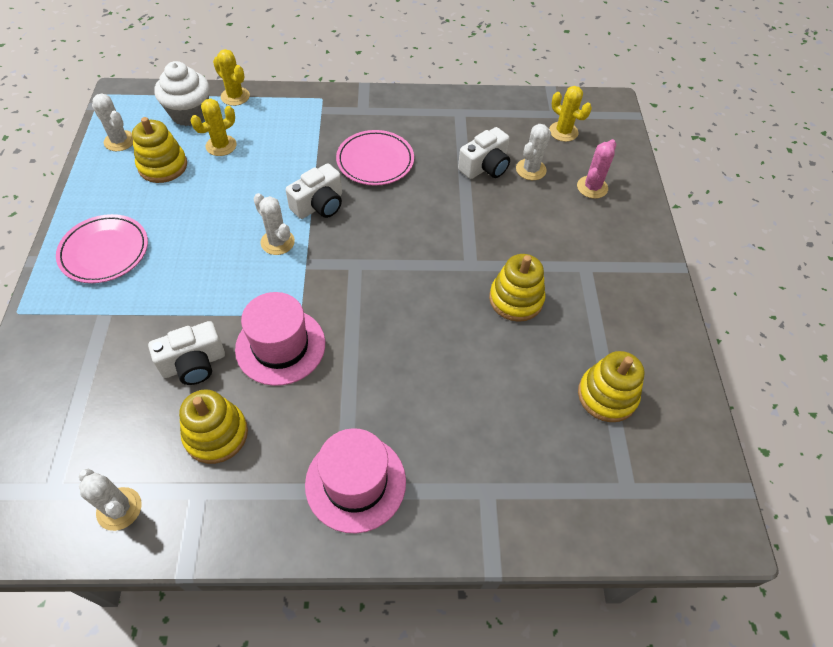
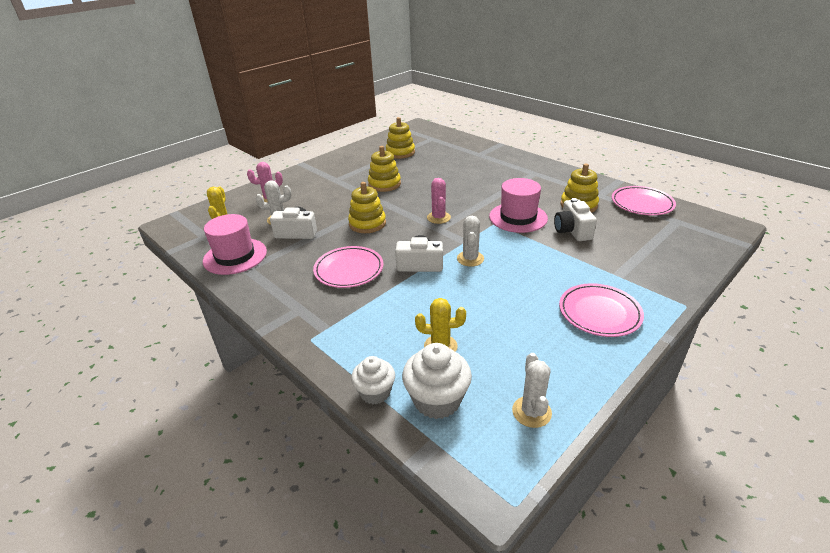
camera: 130 degrees left, 20 degrees down
white cactus [79,469,142,531] -> pink plate [612,186,676,216]
yellow stacking toy [132,117,187,183] -> yellow stacking toy moved to [348,182,386,233]
white camera [148,321,225,385] -> white camera turned 120 degrees counterclockwise [554,198,597,241]
yellow cactus [213,49,250,106] -> white cupcake [351,356,395,404]
pink hat [305,428,406,533] -> pink hat moved to [203,214,267,275]
none -> pink cactus [427,178,451,224]

